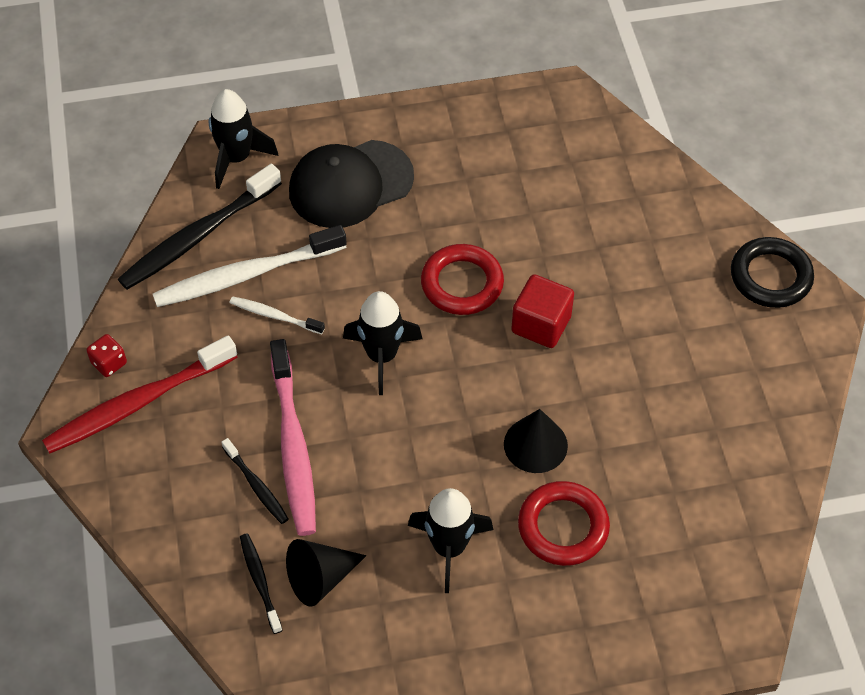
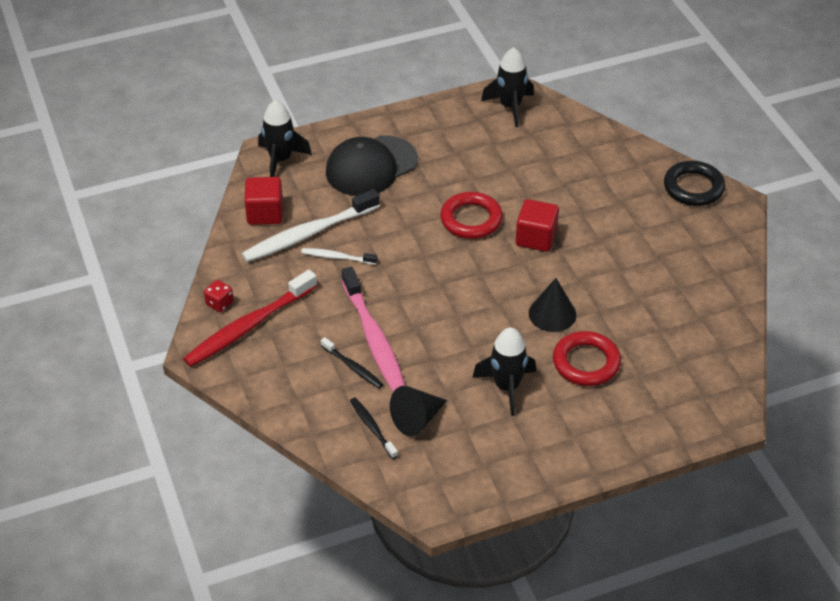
camera: 10 degrees left, 10 degrees down
black toothbrush [118,164,282,290] -> red cube [244,177,283,225]
black rocket [343,291,422,395] -> black rocket moved to [481,47,534,127]

